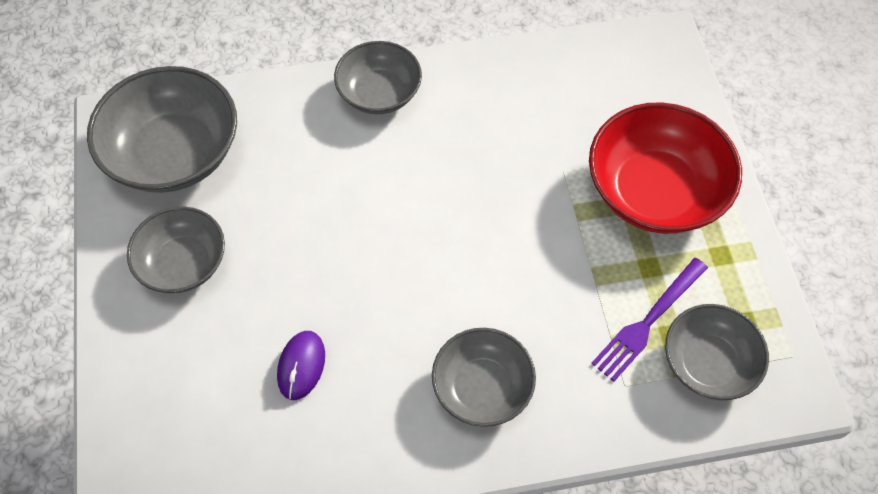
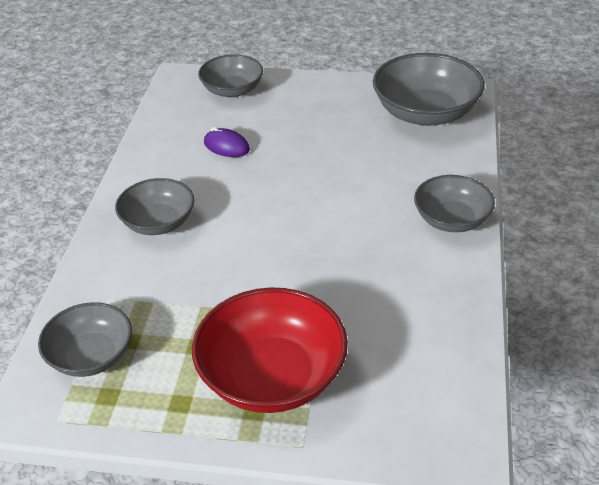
camera: 110 degrees right, 20 degrees down
grey bowl [127,207,225,293] -> grey bowl moved to [198,55,263,98]
purple fork [591,258,708,382] -> none

